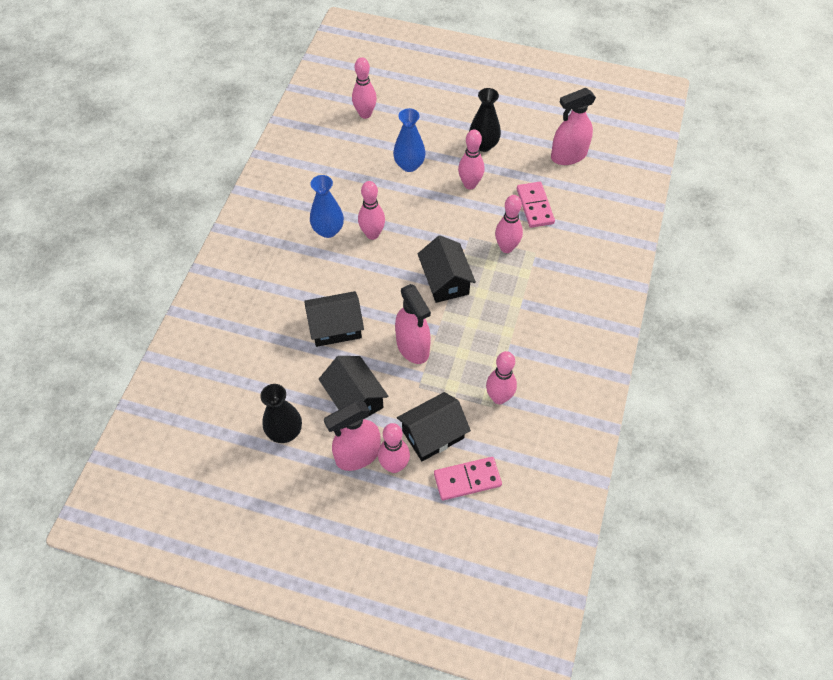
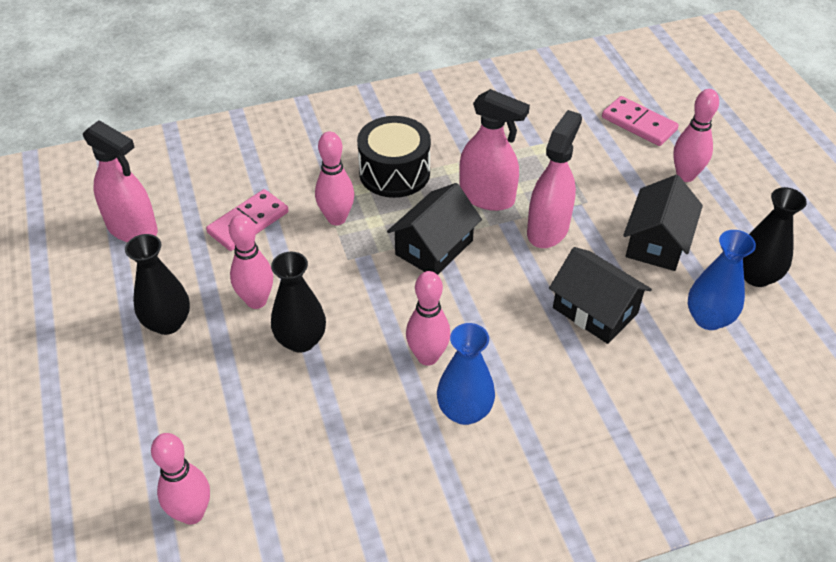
camera: 125 degrees left, 10 degrees down
pink spray bottle [324,402,380,471] -> pink spray bottle moved to [459,89,530,211]
blue vase [393,108,426,172] -> blue vase moved to [688,230,756,330]
black house [397,392,471,461] -> none
pink bowling pin [486,351,517,404] -> none
none -> black vase [271,252,326,353]
none -> black drum [357,116,431,198]

